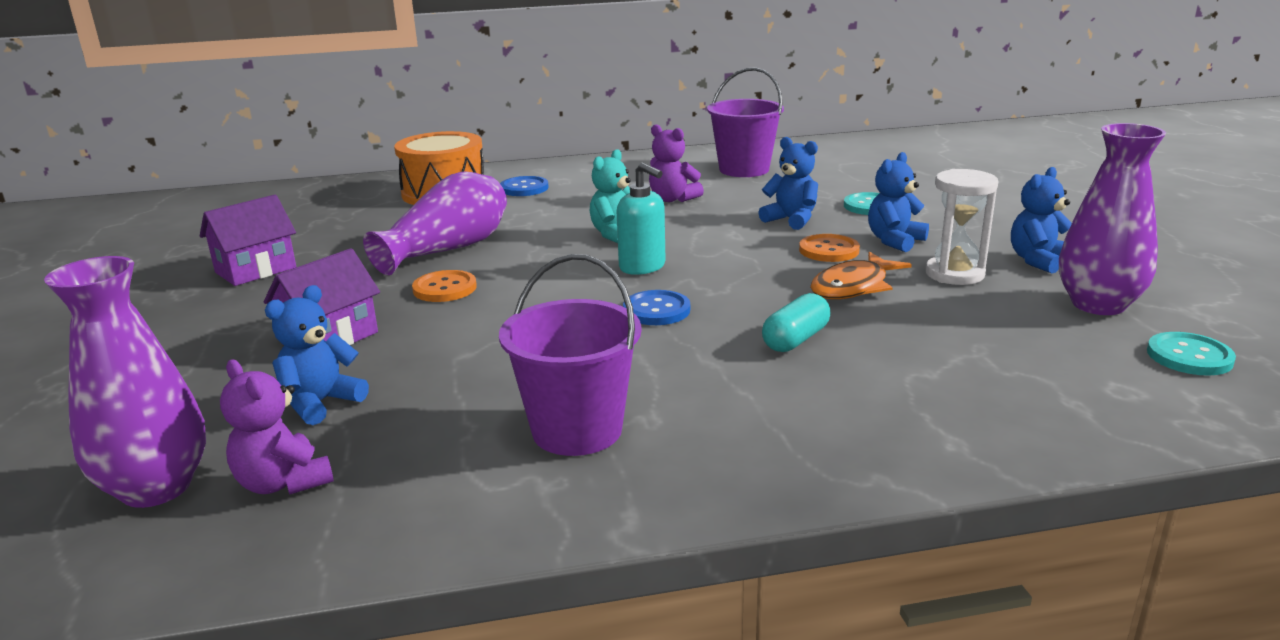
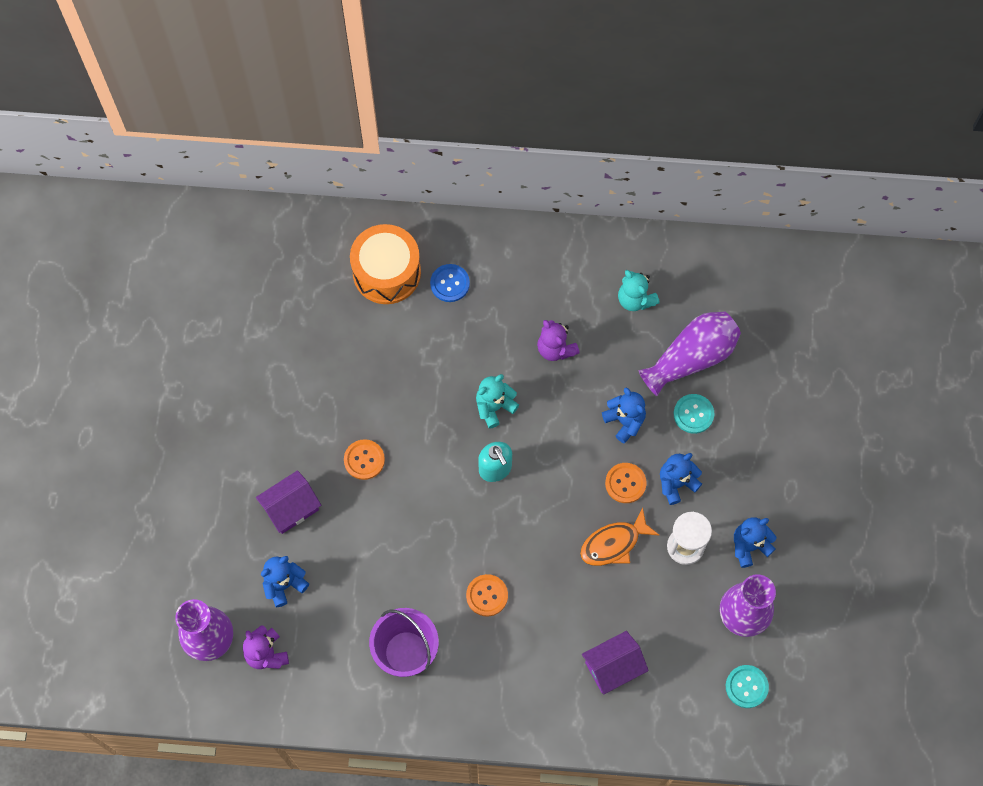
camera: 15 degrees right, 45 degrees up
purple house [200,195,296,286] -> purple house moved to [582,631,649,695]
purple vase [363,172,507,275] -> purple vase moved to [639,311,741,396]
blue button [623,290,690,325] -> none
purple bucket [707,67,784,177] -> turquoise teddy bear [618,270,660,311]
turquoise capsule [762,293,830,352] -> none
none -> orange button [466,574,508,617]

